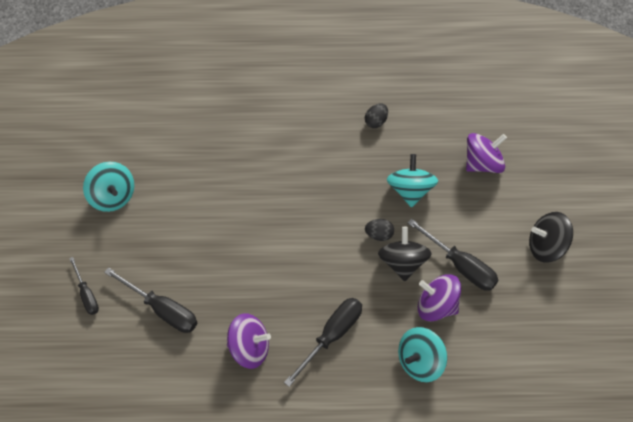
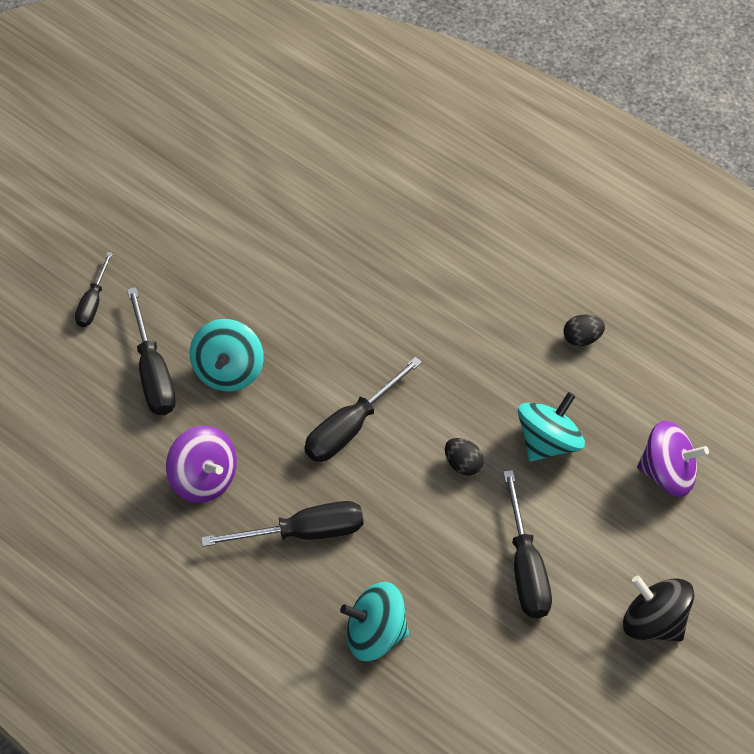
camera: 40 degrees right, 5 degrees down
turquoise spinning top [83,162,134,212] -> turquoise spinning top moved to [190,319,264,391]
black spinning top [378,227,432,281] -> none
purple spinning top [418,274,461,321] -> none
none -> black screwdriver [304,357,422,462]

